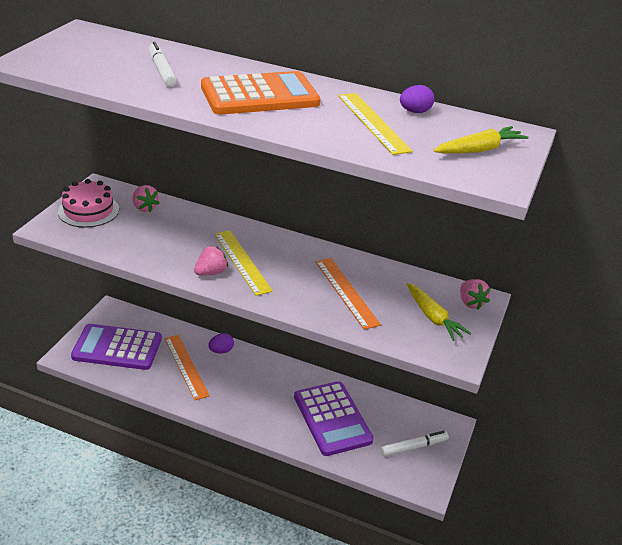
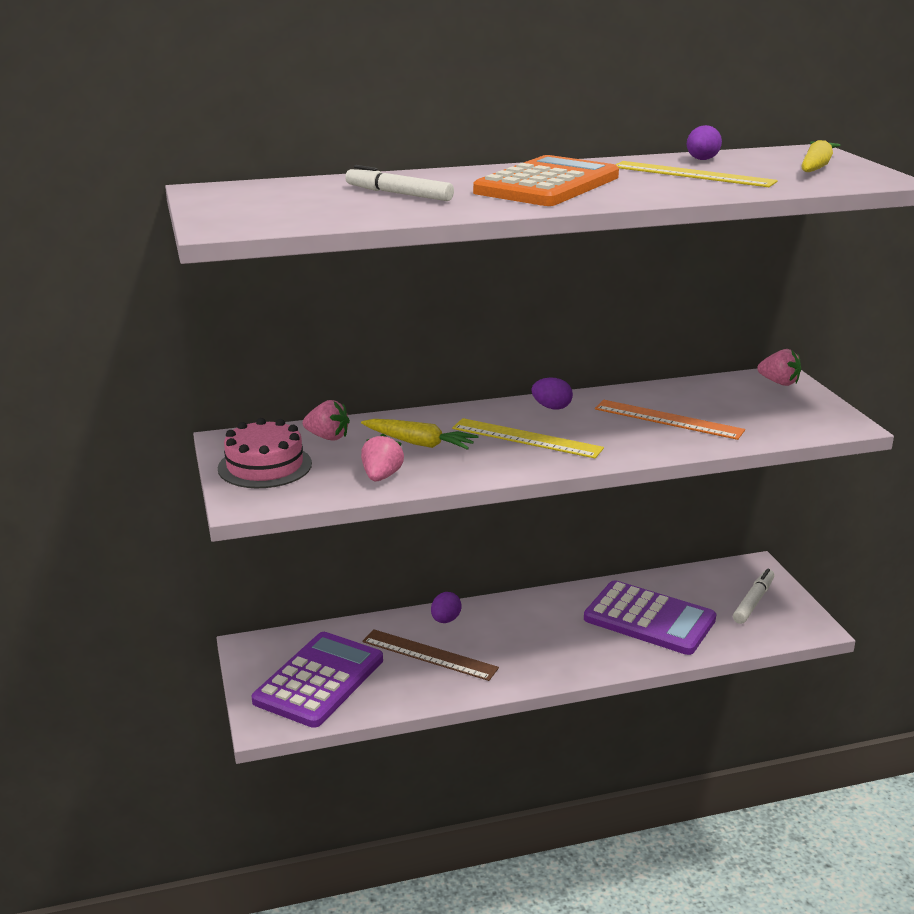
camera: 35 degrees left, 10 degrees down
purple calculator [71,324,162,370] -> purple calculator turned 150 degrees clockwise [252,632,383,728]
orange ruler [165,335,210,400] -> brown ruler [362,629,499,681]
pink strawberry [194,246,228,276] -> pink strawberry moved to [361,434,404,482]
yellow carrot [406,283,471,341] -> yellow carrot moved to [361,419,478,450]
none -> purple egg [531,378,573,409]

